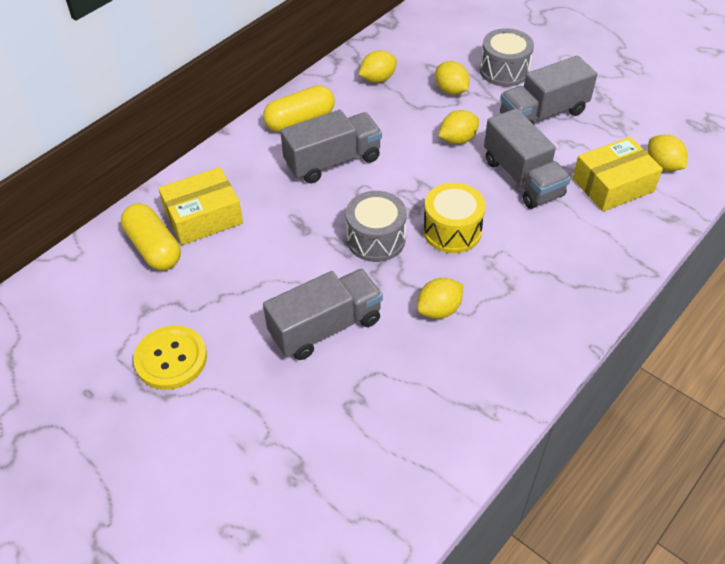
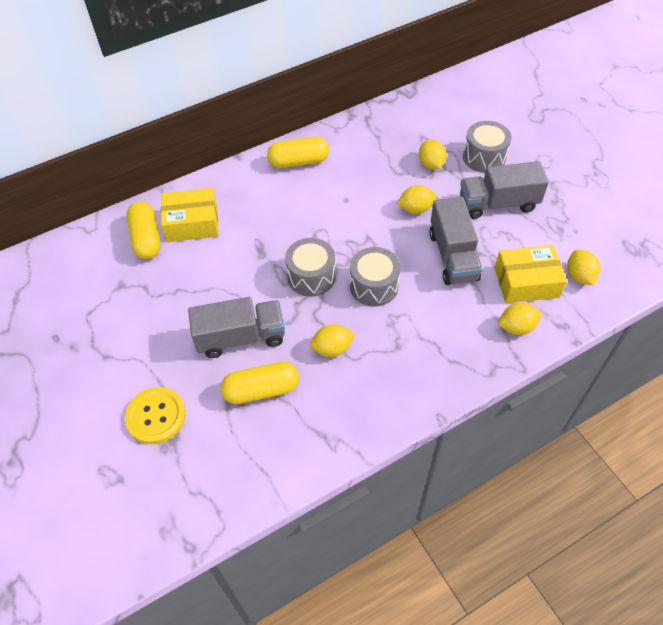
camera: 20 degrees right, 5 degrees up
yellow button [133,325,207,390] -> yellow button moved to [125,387,186,444]
grey truck [280,110,382,183] -> none
yellow lemon [359,50,397,83] -> yellow lemon moved to [498,303,542,335]
yellow drum [423,183,486,253] -> grey drum [350,247,400,306]
none -> yellow capsule [221,362,299,404]

